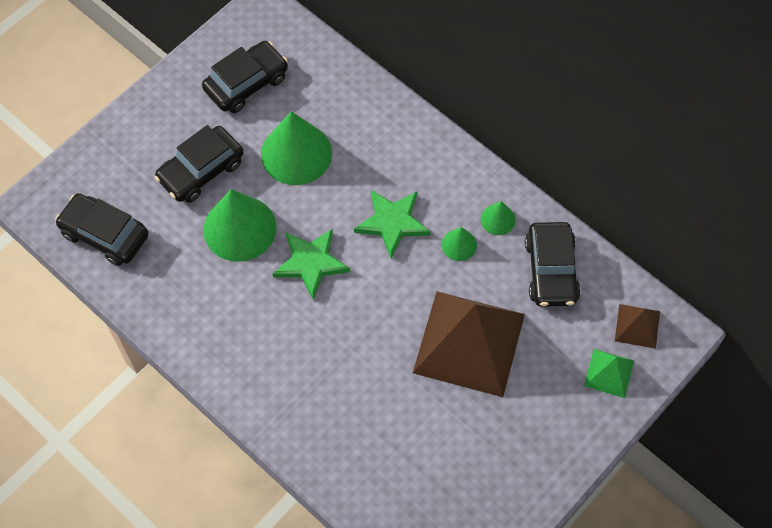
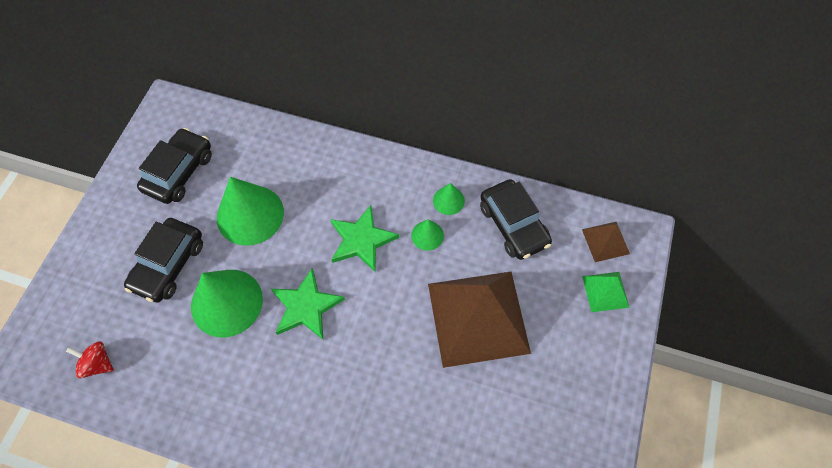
camera: 25 degrees left, 0 degrees up
black car [55,193,149,266] -> red spinning top [66,341,114,378]

